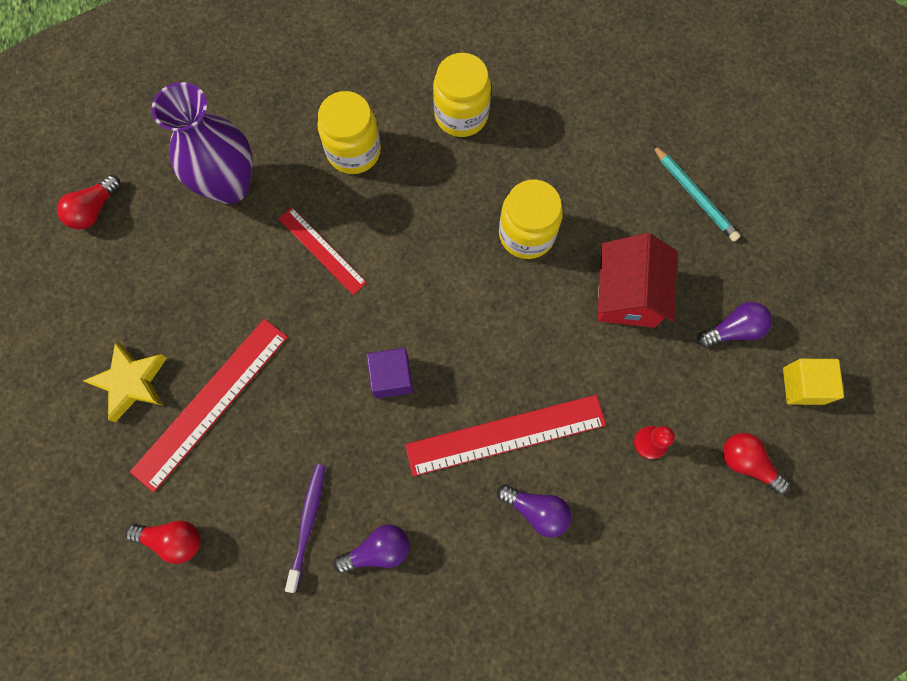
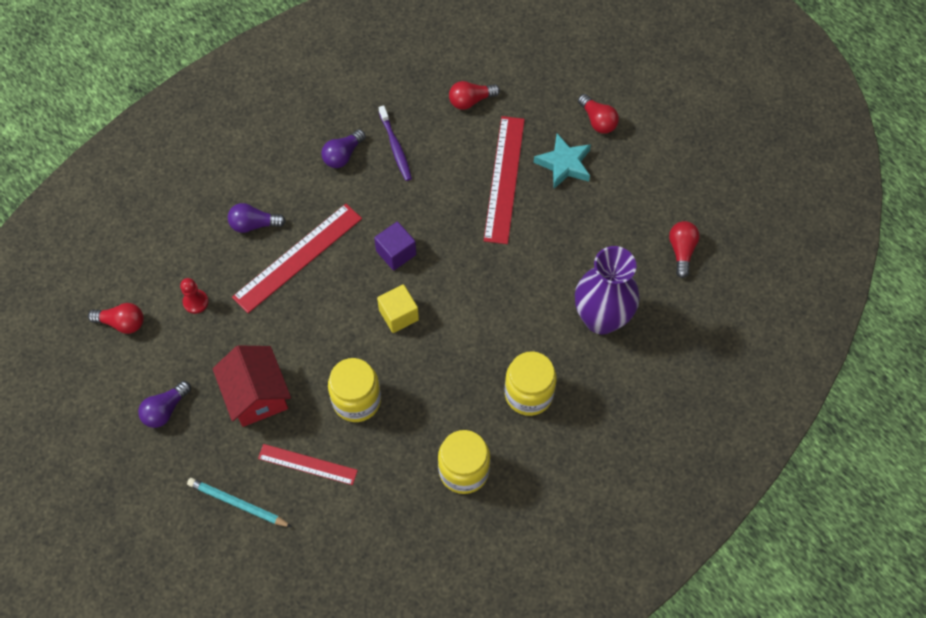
camera: 150 degrees right, 10 degrees down
yellow star [83,341,167,422] -> turquoise star [534,133,591,189]
red ruler [278,207,367,295] -> red ruler moved to [258,444,358,485]
yellow cube [783,359,844,405] -> yellow cube moved to [377,284,419,333]
none -> red light bulb [578,94,619,133]

